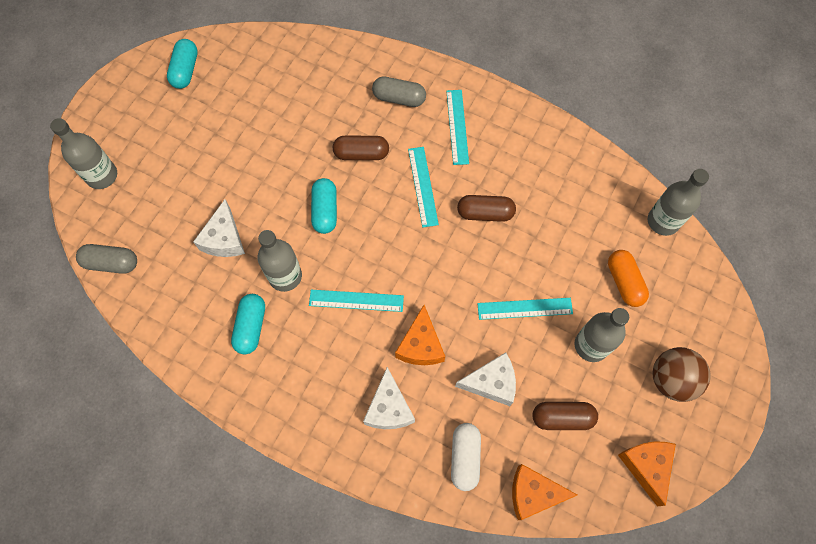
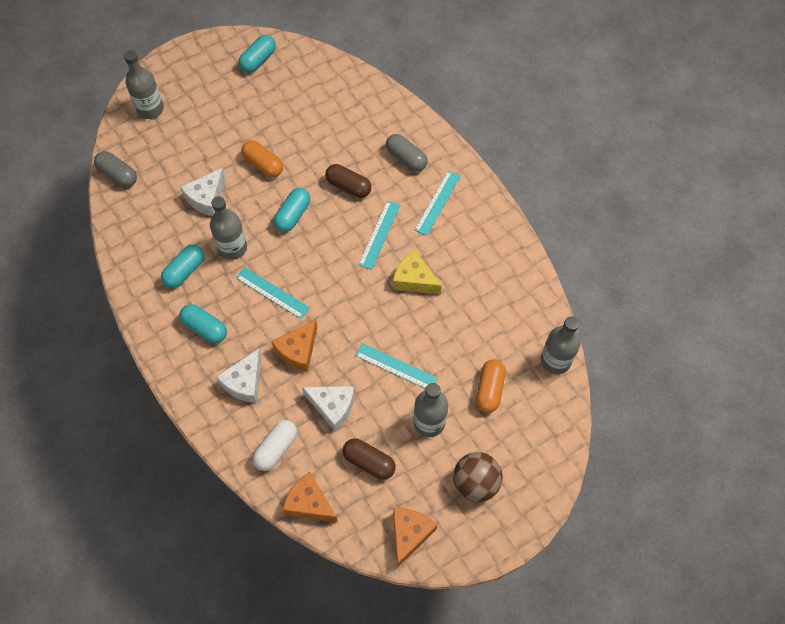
camera: 30 degrees right, 5 degrees down
brown capsule [457,195,516,222] -> yellow cheese [393,250,442,295]
none -> turquoise capsule [179,304,227,343]
none -> orange capsule [242,140,283,177]

